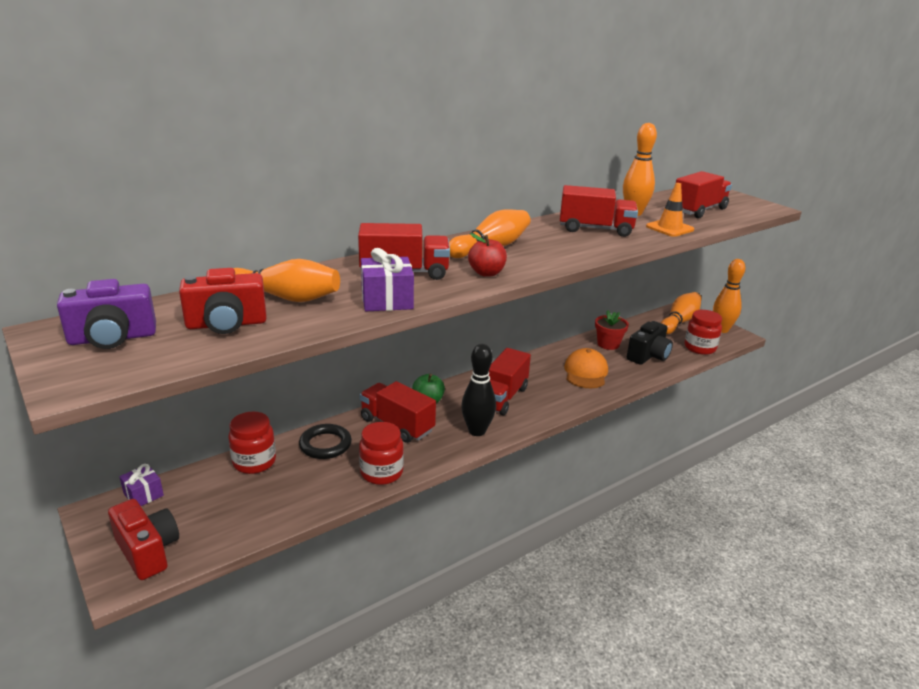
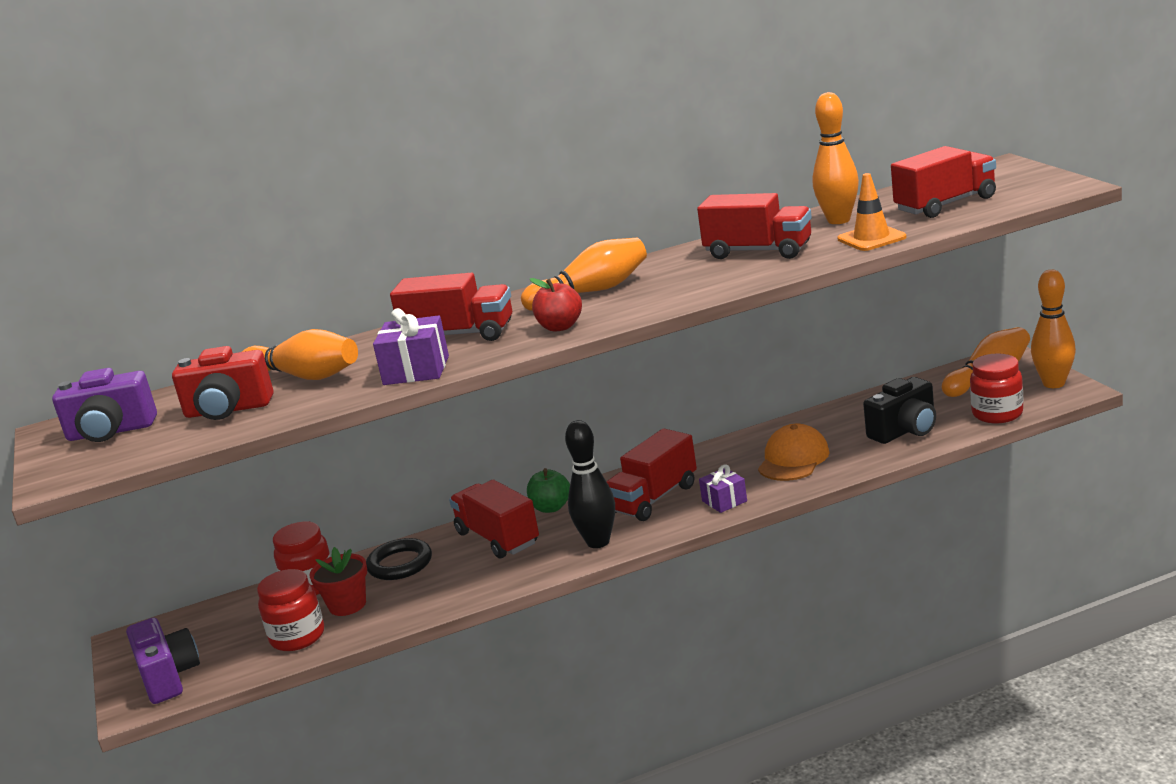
camera: 20 degrees right, 5 degrees down
red camera [108,499,179,580] -> purple camera [126,618,200,704]
purple gift [119,464,164,506] -> purple gift moved to [699,464,747,513]
red jar [359,422,404,485] -> red jar moved to [257,569,324,651]
red flower pot [595,310,629,350] -> red flower pot moved to [310,547,367,616]

